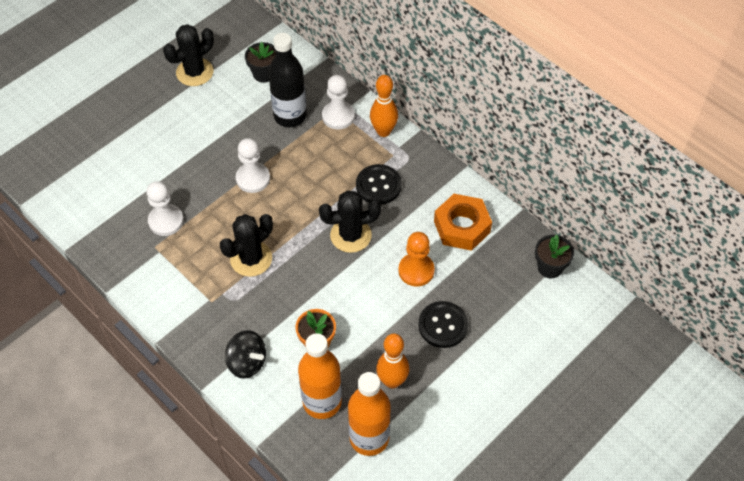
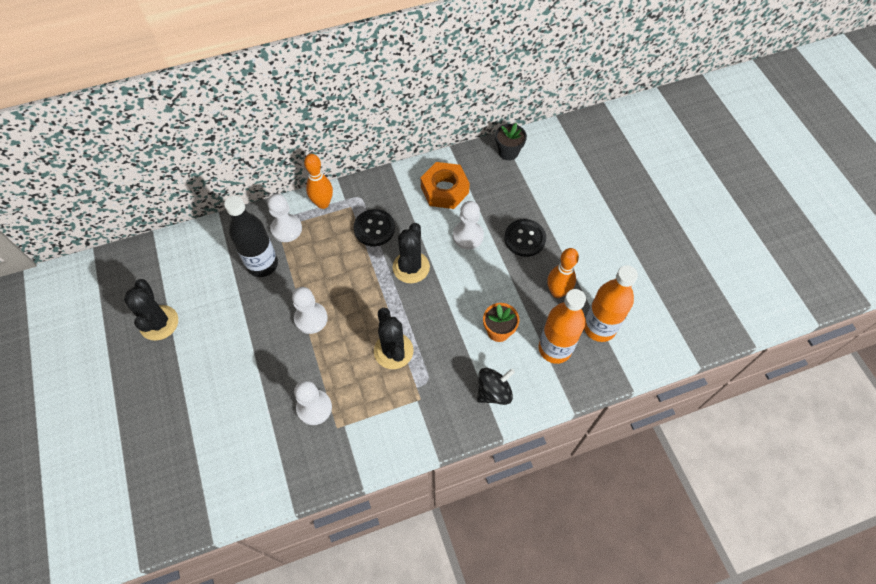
camera: 65 degrees left, 5 degrees up
black flower pot [245,42,276,83] -> none
orange pawn [398,232,435,287] -> white pawn [453,201,484,249]

